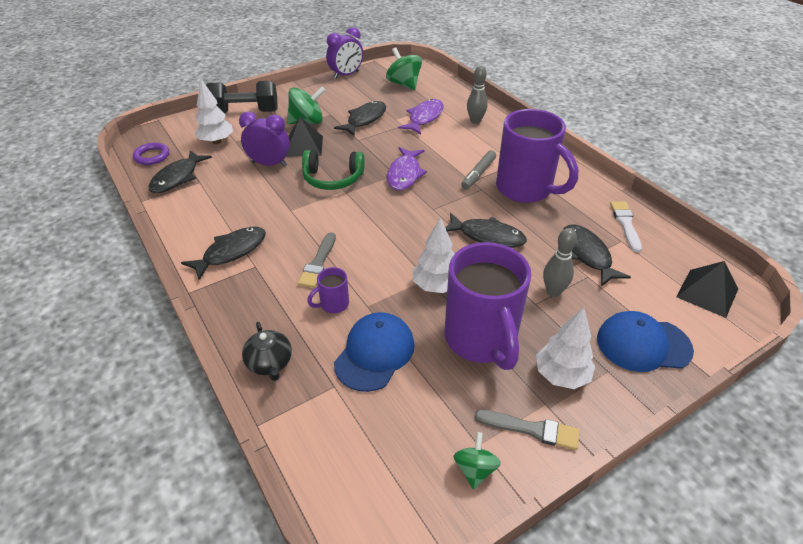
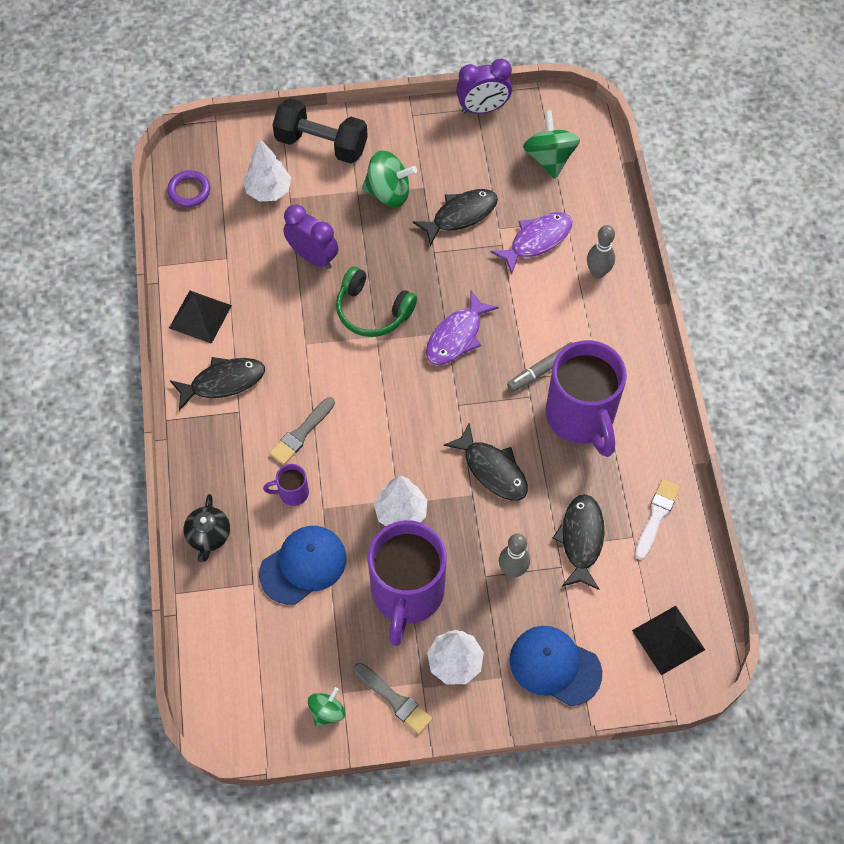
camera: 25 degrees right, 20 degrees up
black fish [148,150,212,193] -> none
black pyramid [286,117,323,157] -> black pyramid moved to [169,290,232,344]

